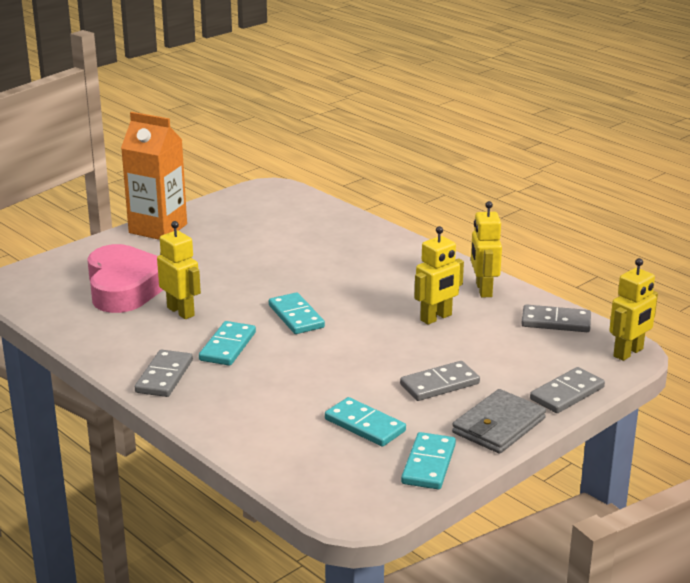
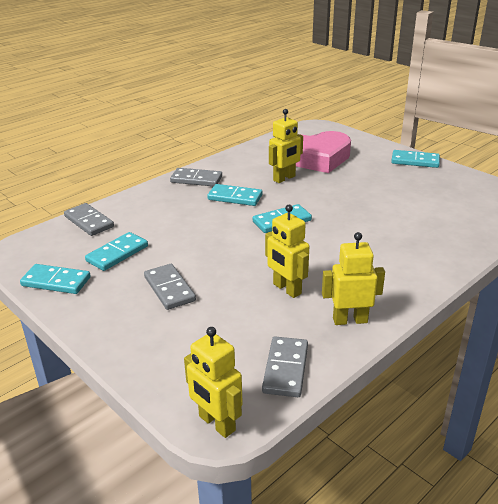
camera: 90 degrees right, 5 degrees up
orange carton [121,112,187,240] -> turquoise domino [391,150,440,168]
grey wallet [452,389,546,454] -> none
grey domino [530,367,605,413] -> grey domino moved to [64,203,114,236]

